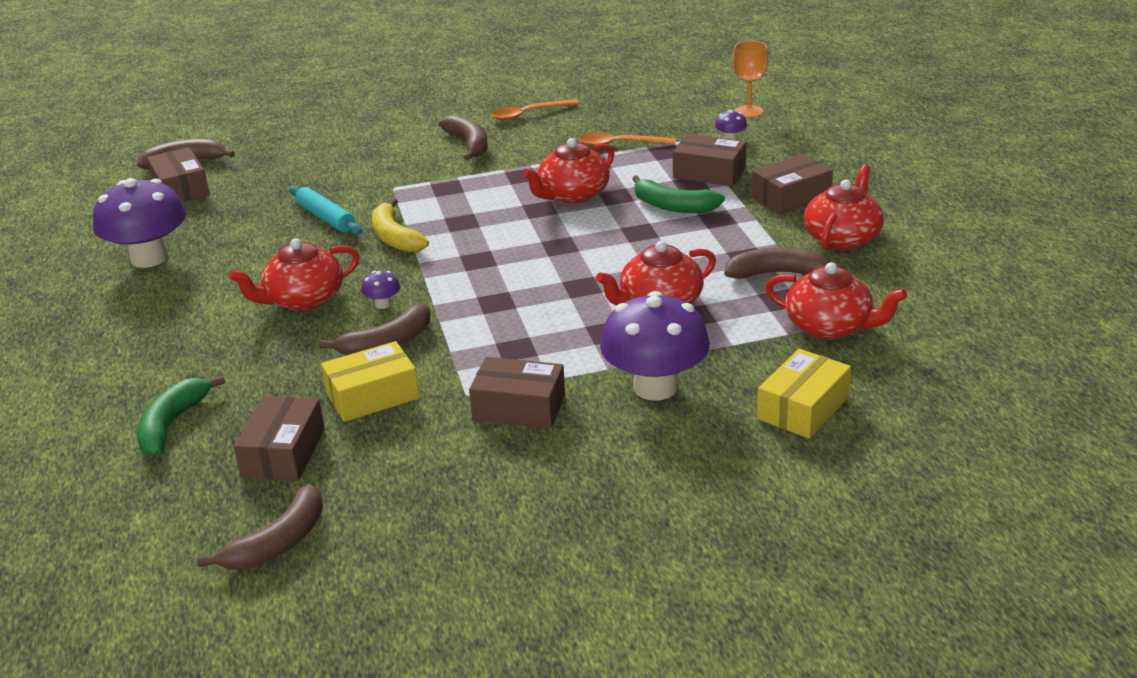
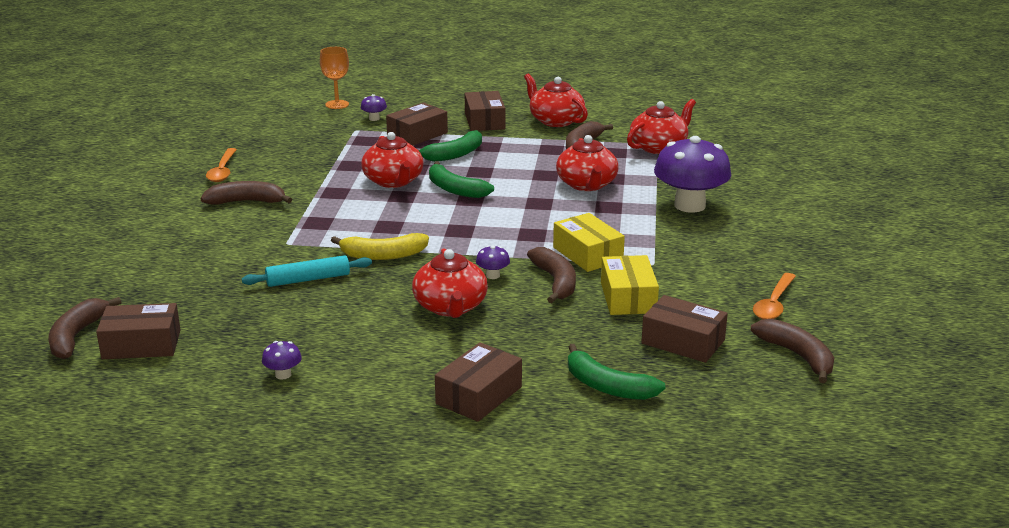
camera: 70 degrees left, 5 degrees down
purple mushroom [93,178,186,268] -> purple mushroom [262,341,302,380], size x0.40
brown box [469,357,565,428] -> brown box moved to [435,342,522,422]
orange spoon [578,132,675,146] -> orange spoon moved to [753,273,796,320]
yellow box [757,349,851,438] -> yellow box moved to [553,213,625,272]
none -> green banana [429,161,494,198]

